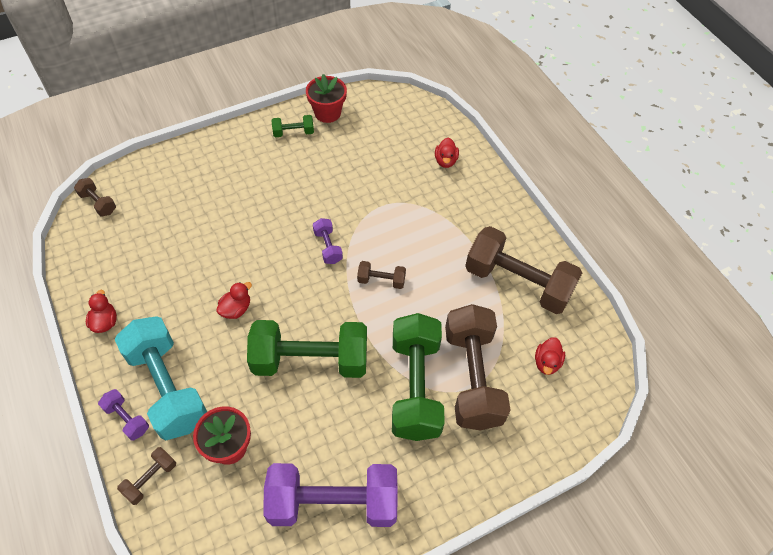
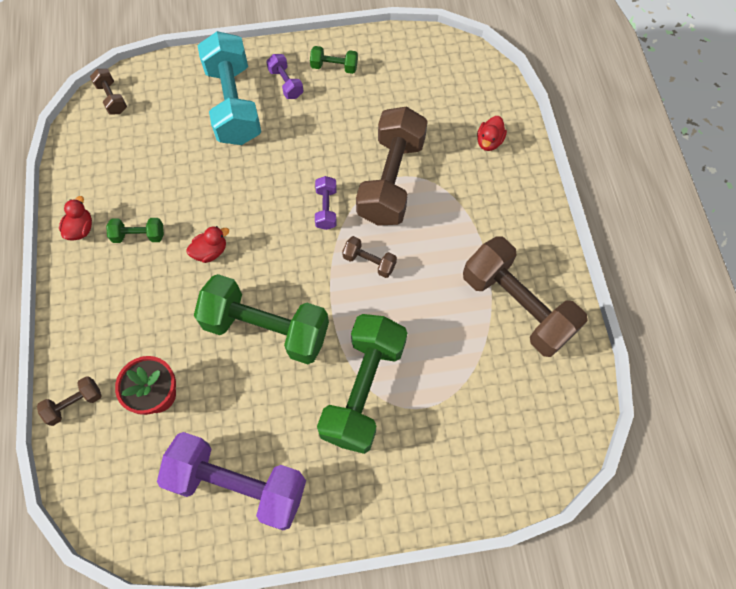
camera: 20 degrees right, 10 degrees up
purple dumbbell [98,389,149,441] -> purple dumbbell moved to [266,54,303,99]
turquoise dumbbell [115,316,207,440] -> turquoise dumbbell moved to [198,31,261,145]
red flower pot [306,74,347,123] -> none
brown dumbbell [445,304,511,430] -> brown dumbbell moved to [356,106,428,226]
red duck [535,337,565,375] -> none
none -> green dumbbell [106,218,164,243]

